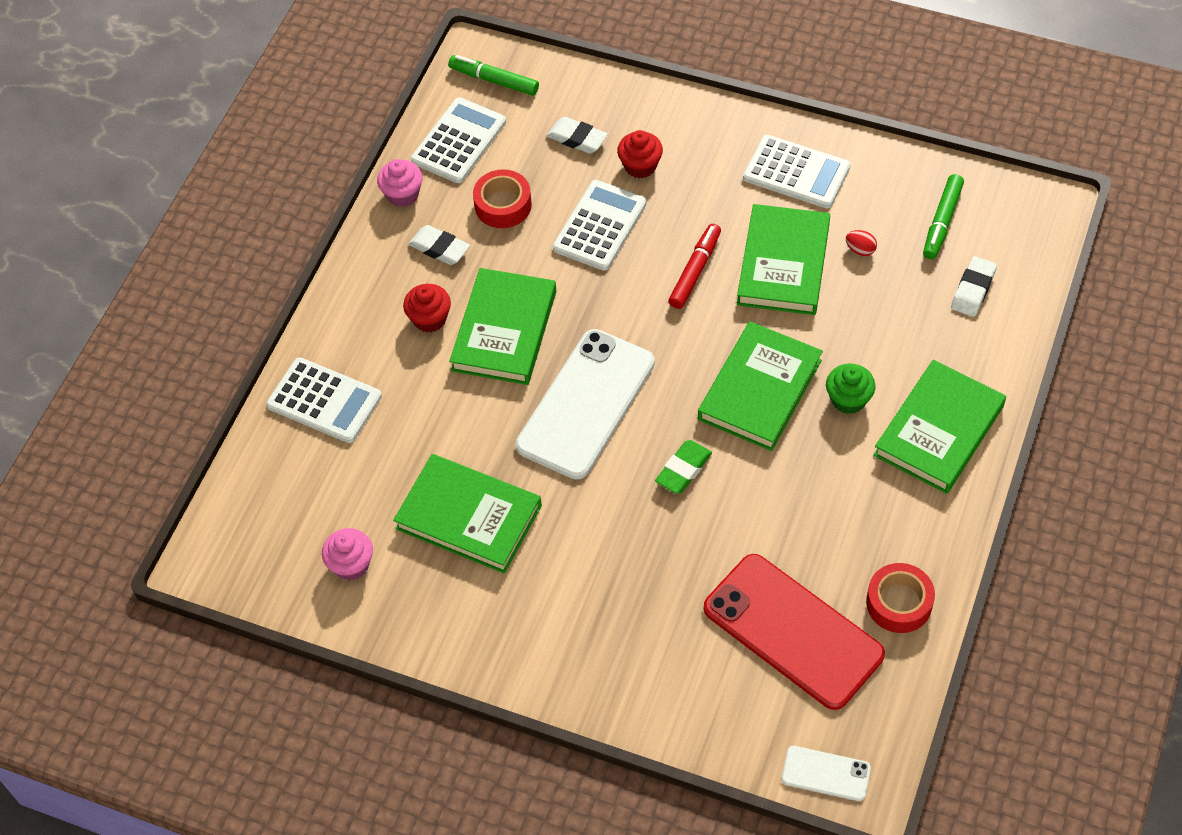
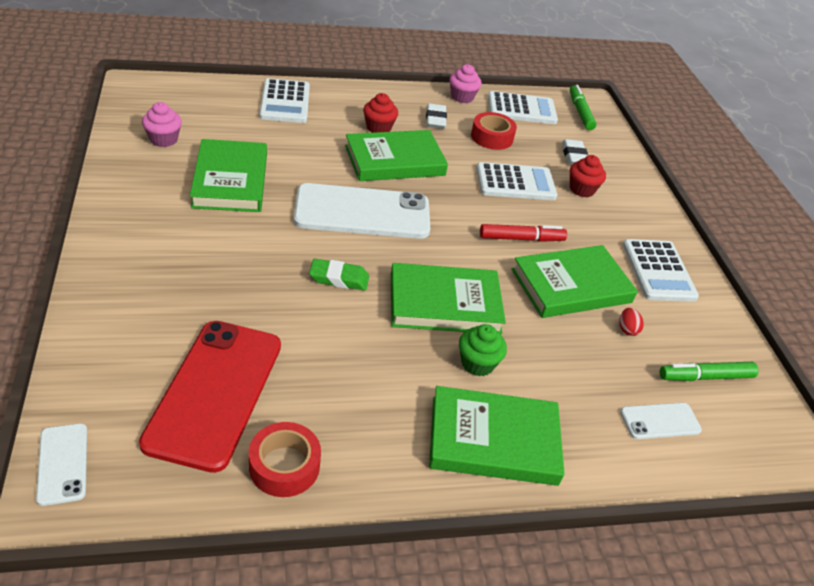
camera: 50 degrees right, 15 degrees down
white eraser [951,256,997,317] -> white phone [620,403,702,439]

